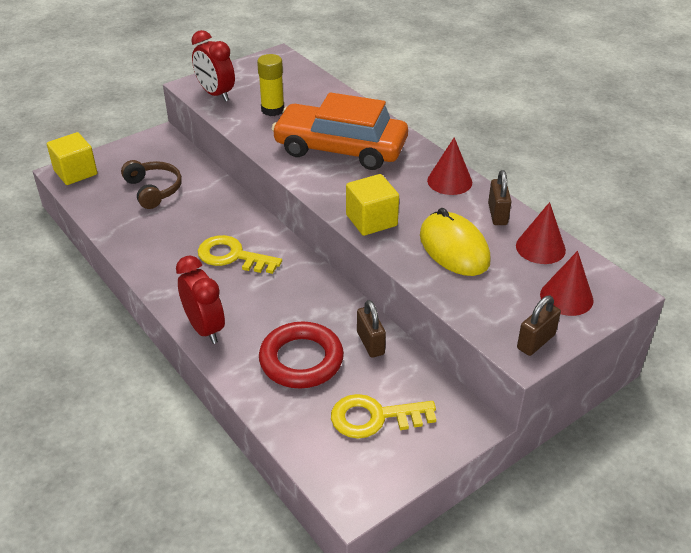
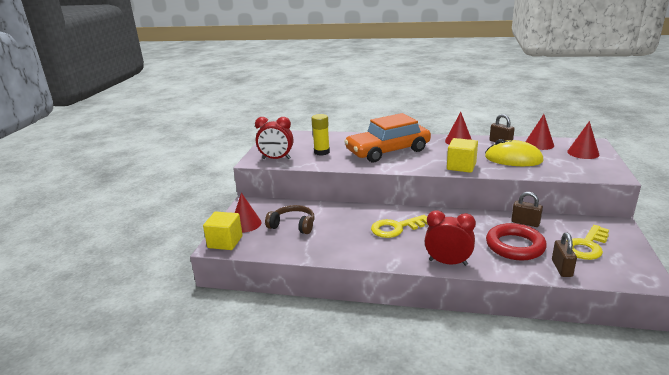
camera: 40 degrees left, 15 degrees down
brown padlock [517,296,561,356] -> brown padlock moved to [552,233,577,277]
none -> red cone [235,193,262,233]

